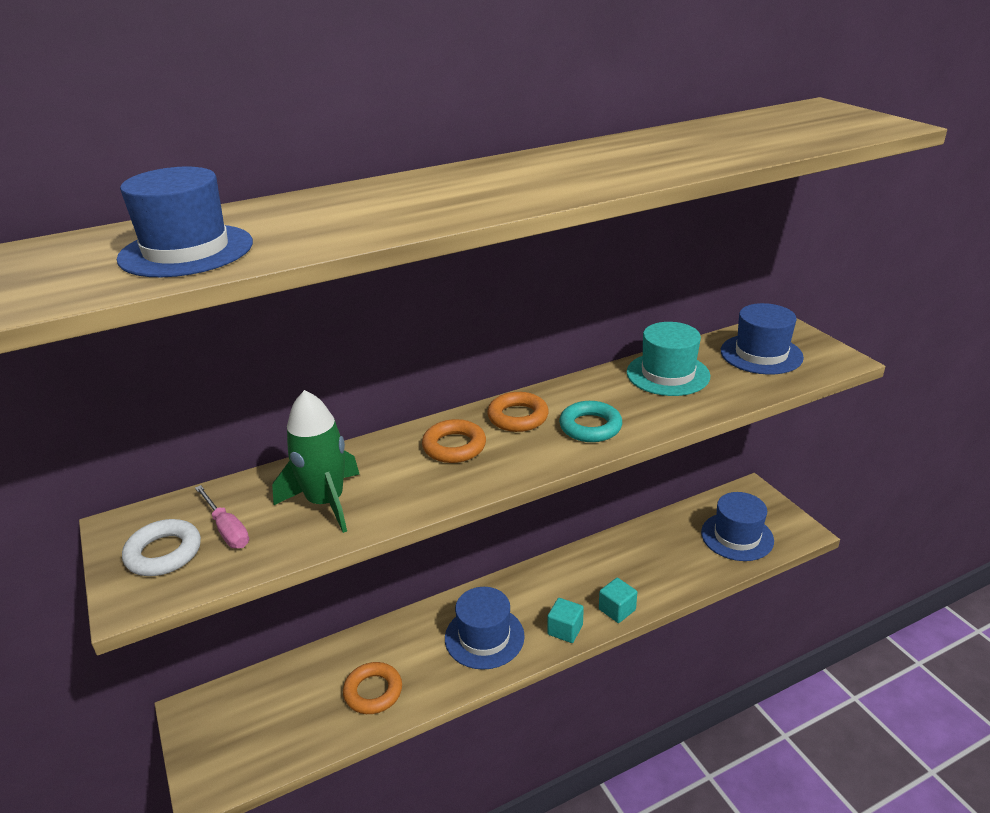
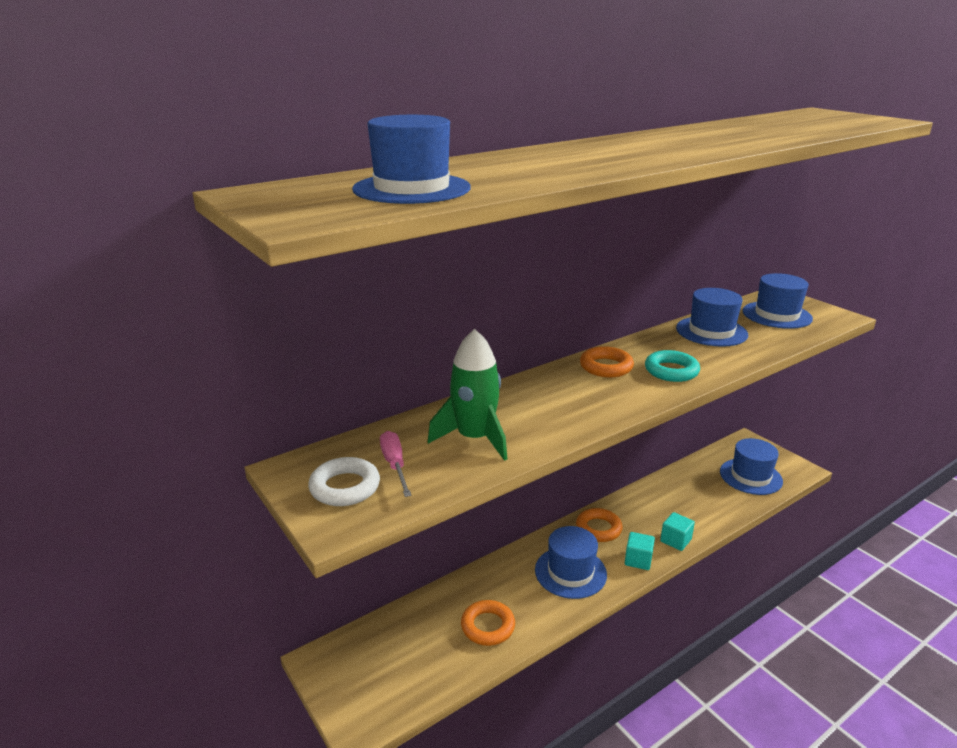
camera: 10 degrees left, 5 degrees down
pink screwdriver [195,485,249,549] -> pink screwdriver turned 150 degrees counterclockwise [380,431,412,497]
orange ring [422,419,486,463] -> orange ring moved to [576,508,623,542]
turquoise hat [627,322,710,396] -> blue hat [676,288,748,347]

